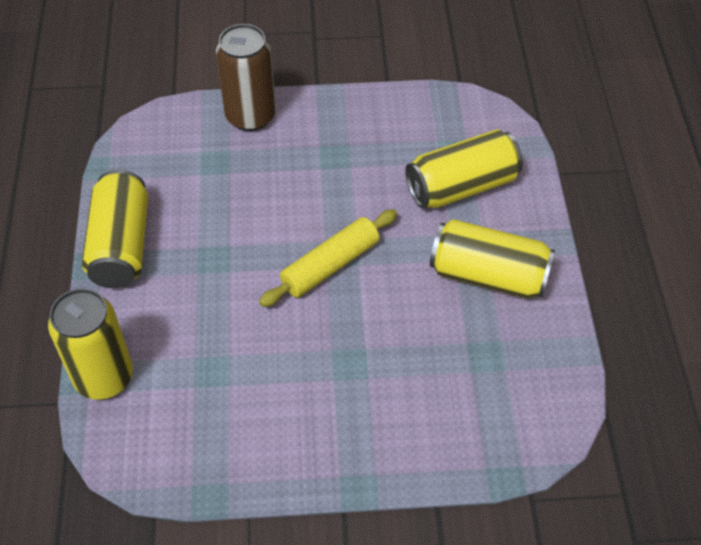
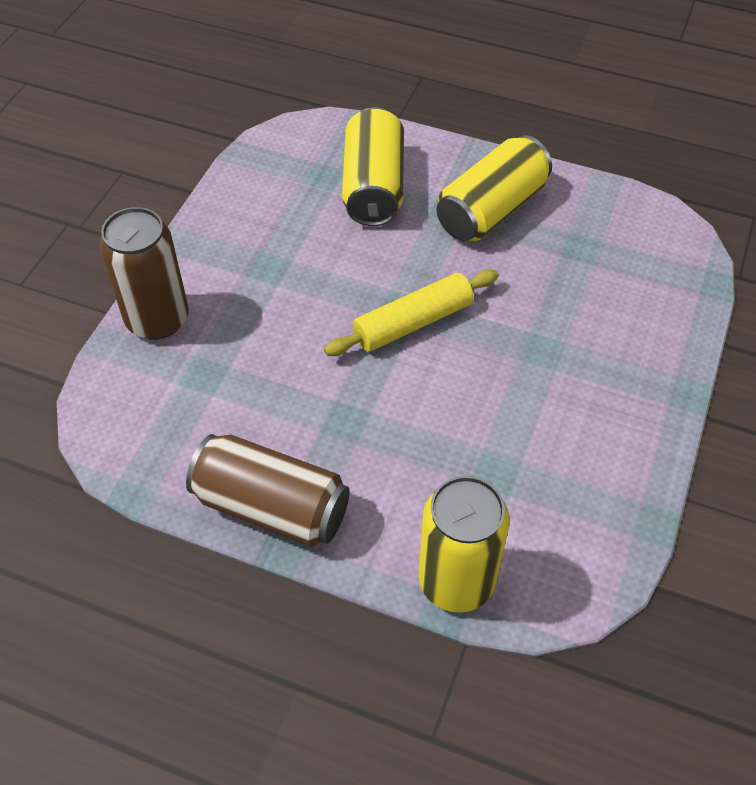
camera: 65 degrees left, 0 degrees up
yellow can [82,170,149,288] -> brown can [186,434,350,547]
yellow rolling pin [259,209,397,307] -> yellow rolling pin turned 75 degrees clockwise [324,269,499,356]

